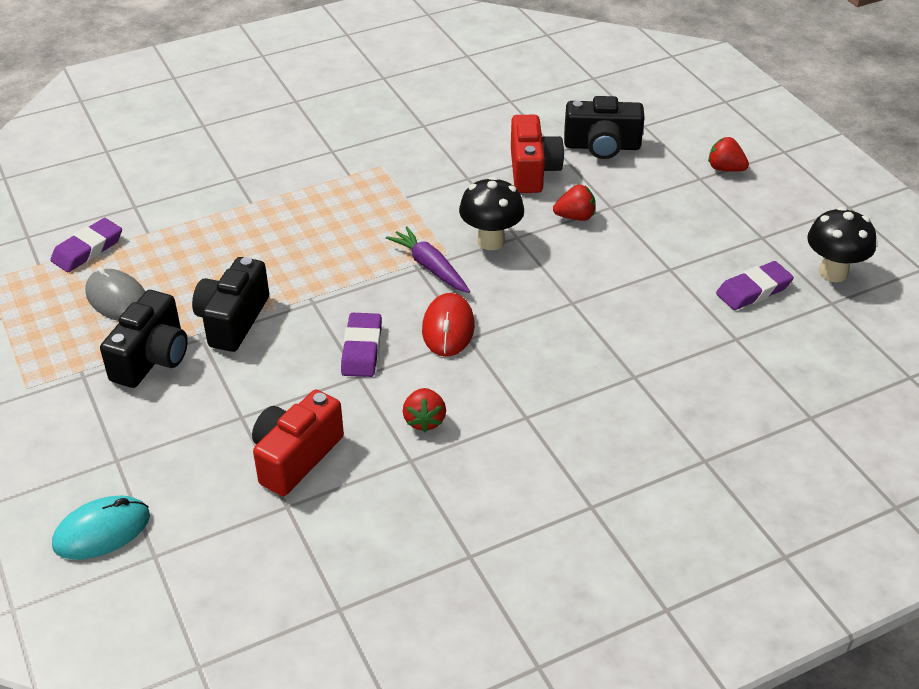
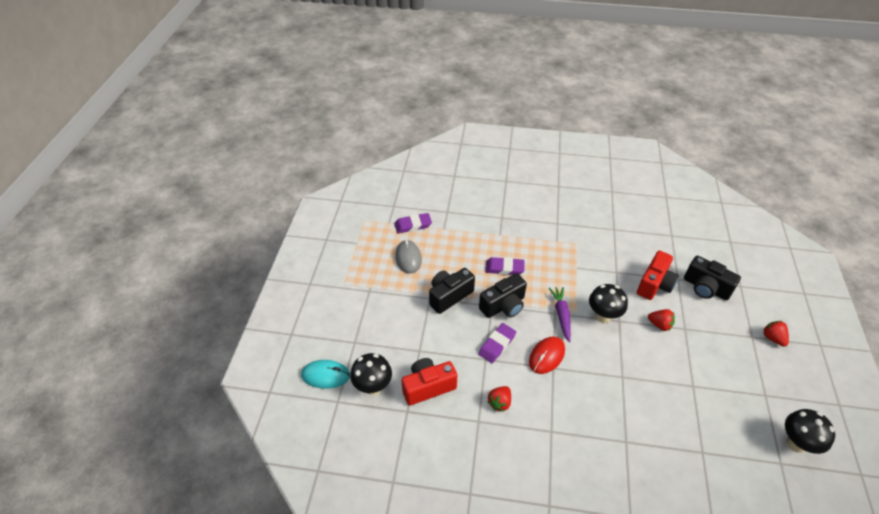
camera: 35 degrees right, 5 degrees up
black camera [100,290,188,388] -> black camera moved to [479,273,527,318]
purple eraser [716,261,794,310] -> purple eraser moved to [485,257,525,275]
none -> black mushroom [350,353,392,395]

